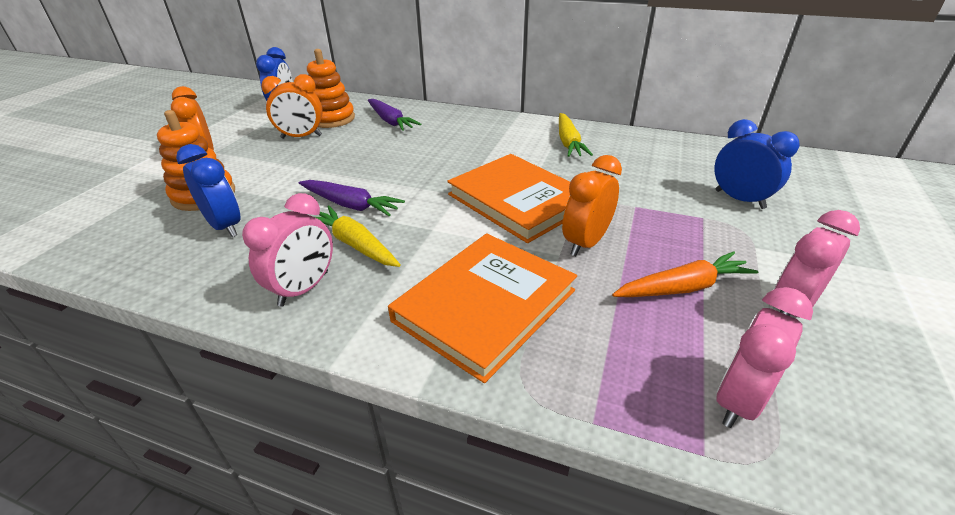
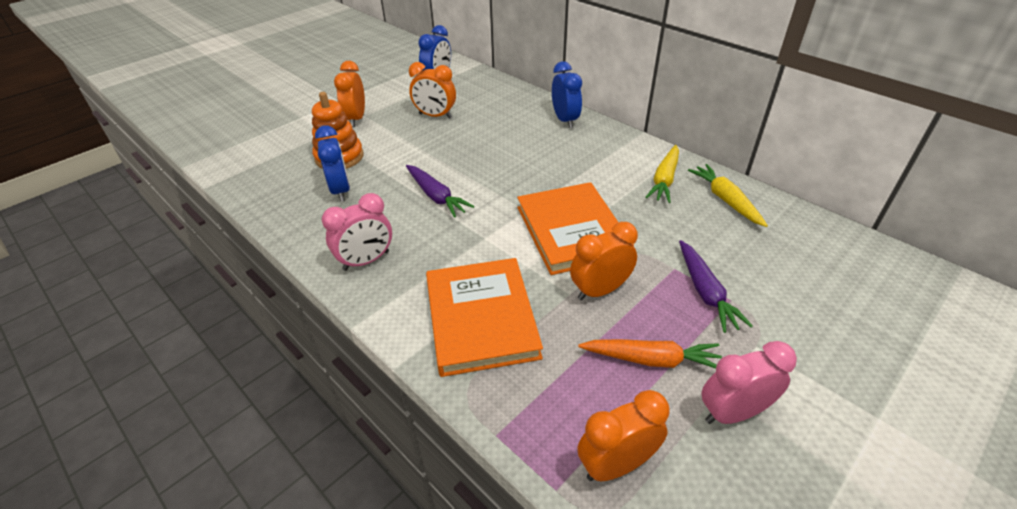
camera: 25 degrees right, 5 degrees up
orange stacking toy [307,49,355,128] -> none
yellow carrot [315,205,401,267] -> yellow carrot moved to [688,164,768,227]
purple carrot [368,99,421,131] -> purple carrot moved to [679,240,753,333]
orange book [388,233,577,383] -> orange book turned 75 degrees counterclockwise [426,258,543,377]
blue clock [715,119,800,209] -> blue clock moved to [552,61,582,128]
pink clock [717,287,813,428] -> orange clock [577,390,669,481]

